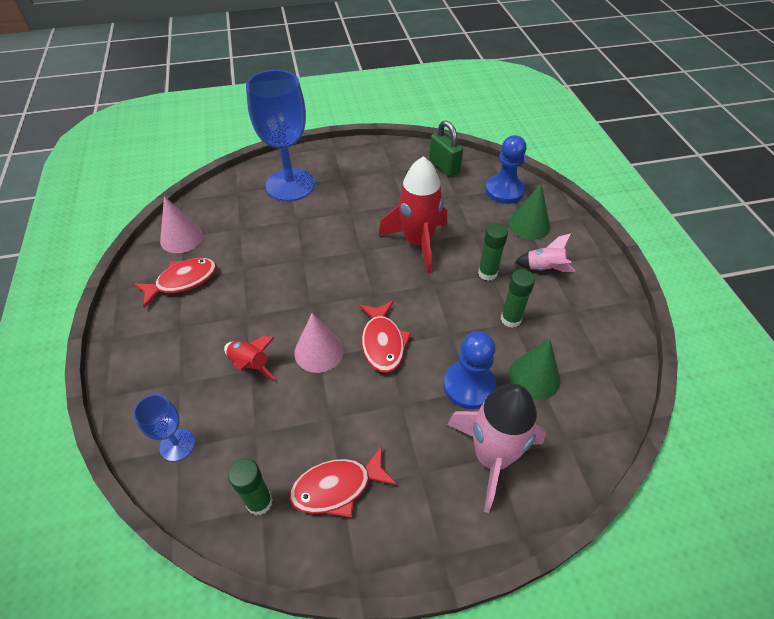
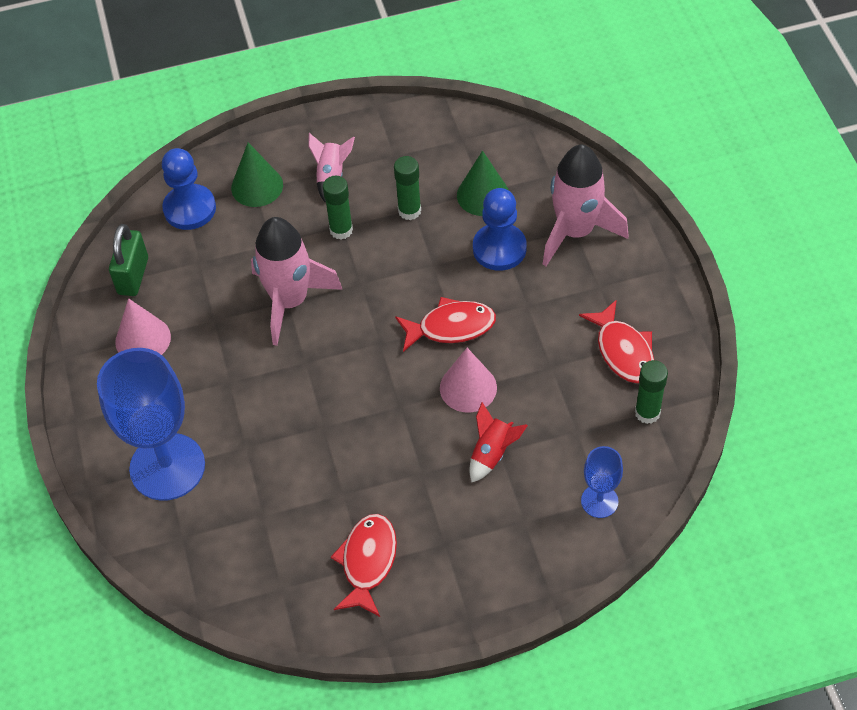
camera: 90 degrees left, 5 degrees up
red fish [134,258,217,308] -> red fish turned 45 degrees clockwise [331,514,397,617]
pink cone [160,196,203,253] -> pink cone moved to [115,298,171,355]
red rocket [378,156,447,273] -> pink rocket [251,217,343,346]
green padlock [429,120,463,177] -> green padlock turned 45 degrees counterclockwise [109,224,148,296]

